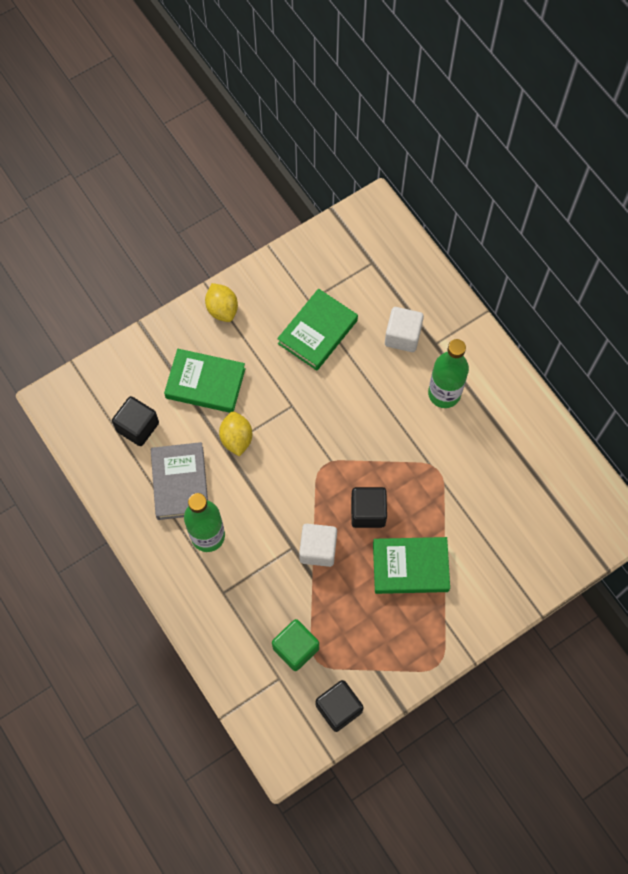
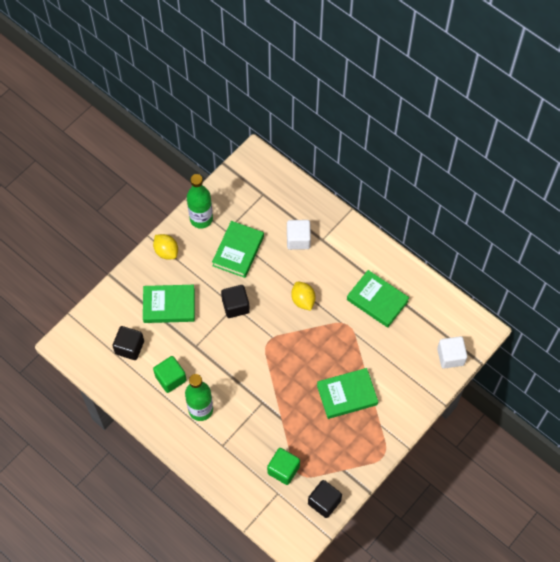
camera: 15 degrees left, 5 degrees down
grey book [151,442,208,520] -> green cube [153,356,187,393]
yellow lemon [219,412,252,457] -> yellow lemon moved to [291,282,316,311]
white cube [299,524,337,567] -> white cube moved to [437,336,467,369]
black cube [351,487,387,528] -> black cube moved to [221,285,250,318]
green bottle [428,339,469,408] -> green bottle moved to [187,174,213,229]
none -> green book [347,270,409,328]

